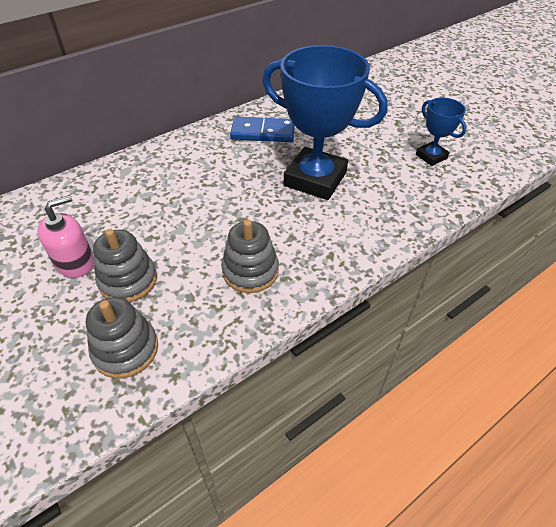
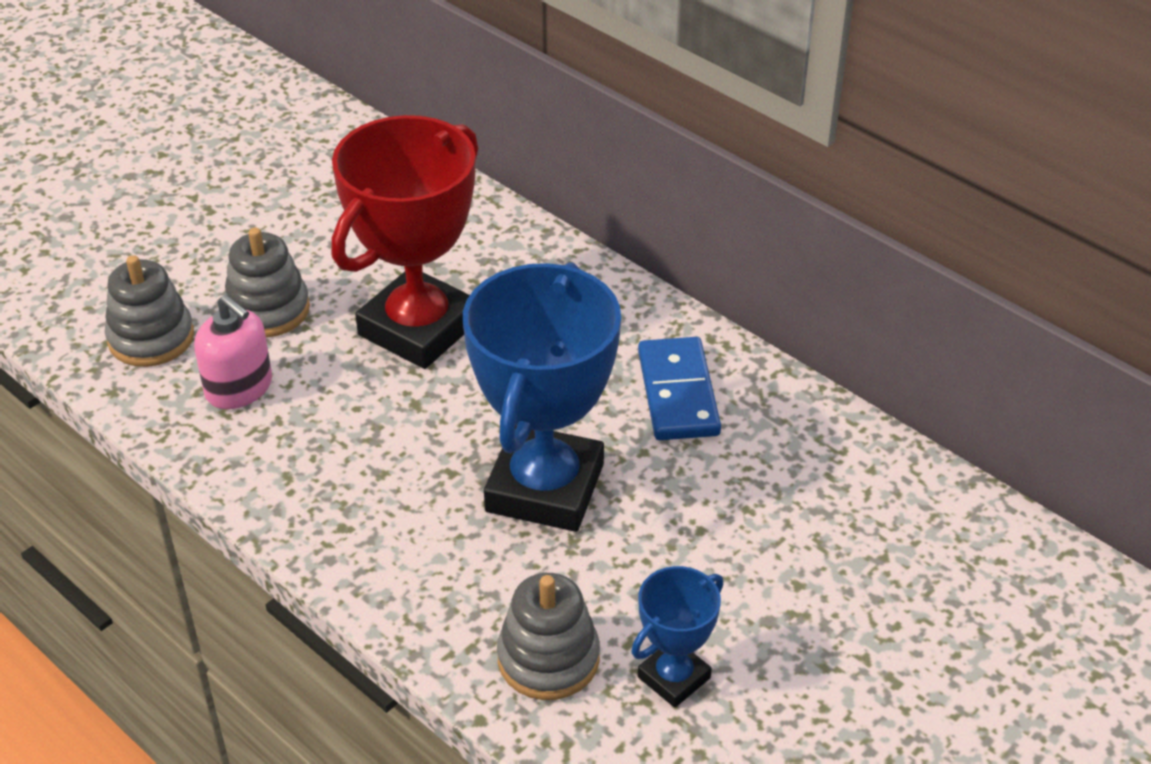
camera: 80 degrees right, 5 degrees down
pink soap dispenser [38,195,94,278] -> pink soap dispenser moved to [194,295,272,409]
grey stacking toy [221,219,279,293] -> grey stacking toy moved to [497,573,600,700]
none -> red trophy [331,115,478,369]

